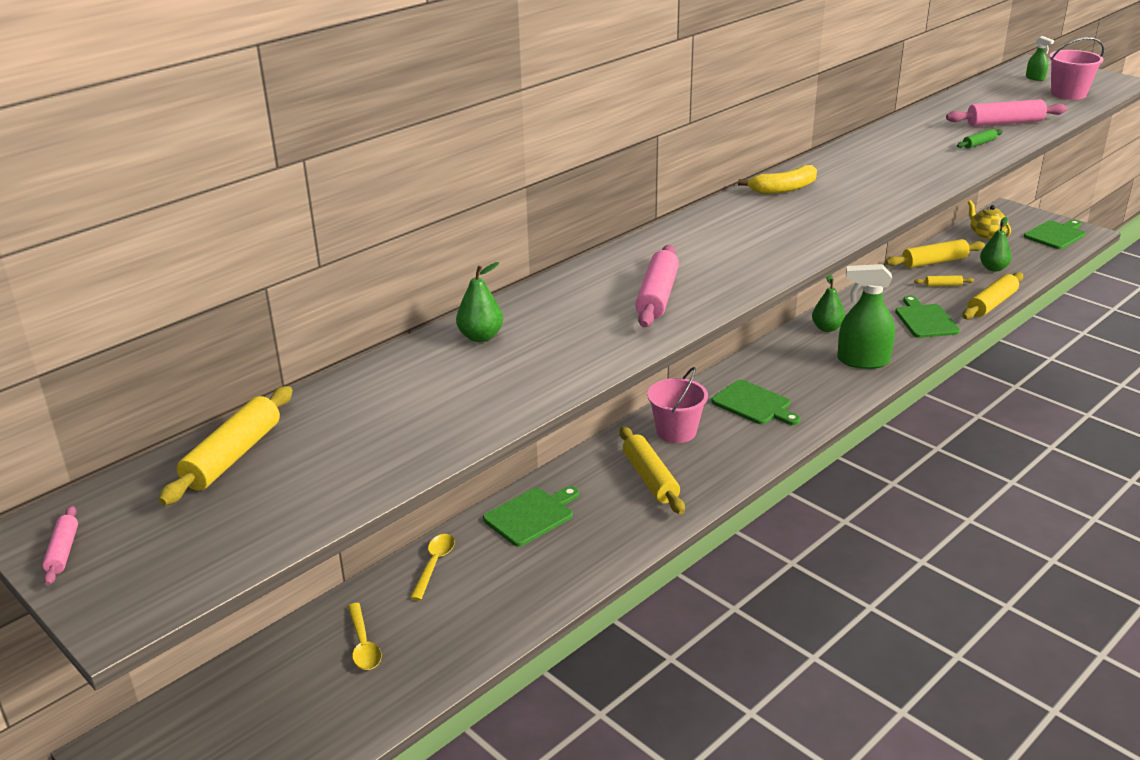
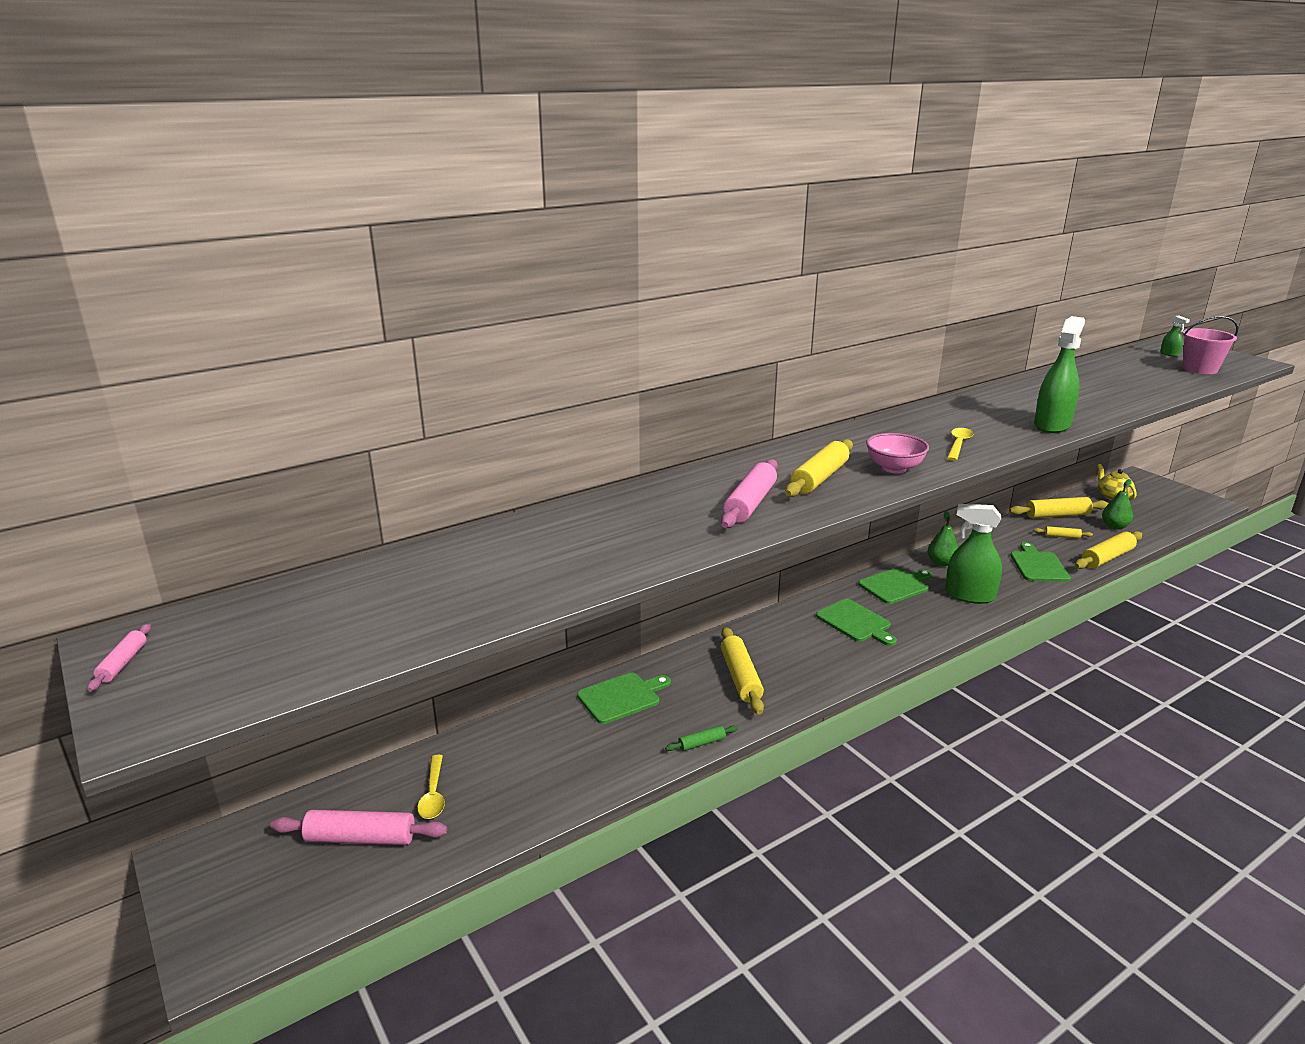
camera: 10 degrees right, 5 degrees down
yellow rolling pin [159,386,293,505] -> yellow rolling pin moved to [785,439,853,497]
yellow spoon [410,534,455,600] -> yellow spoon moved to [947,428,974,461]
green pear [456,262,503,342] -> none
pink bucket [647,367,708,443] -> none
yellow banana [738,165,817,194] -> none
pink rolling pin [946,99,1067,126] -> pink rolling pin moved to [270,810,447,845]
green rolling pin [957,129,1003,148] -> green rolling pin moved to [665,725,738,751]
green cutting board [1024,220,1086,249] -> green cutting board moved to [858,568,932,604]
none -> pink bowl [866,433,929,473]
none -> green spray bottle [1034,316,1085,433]

